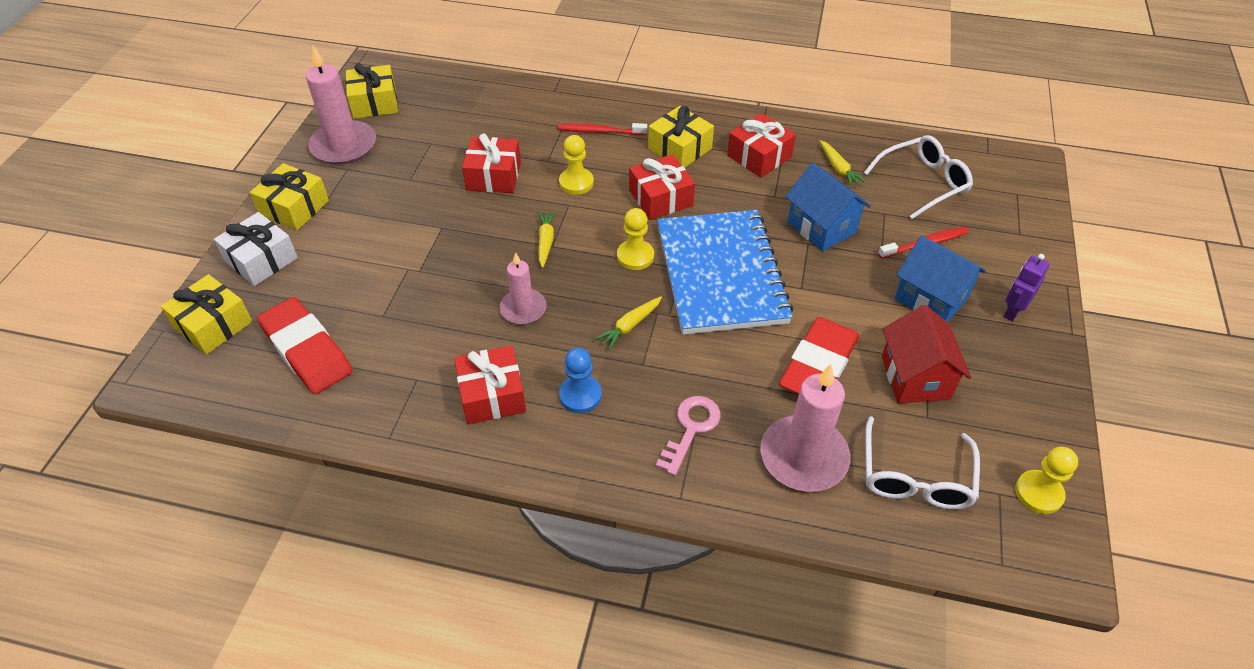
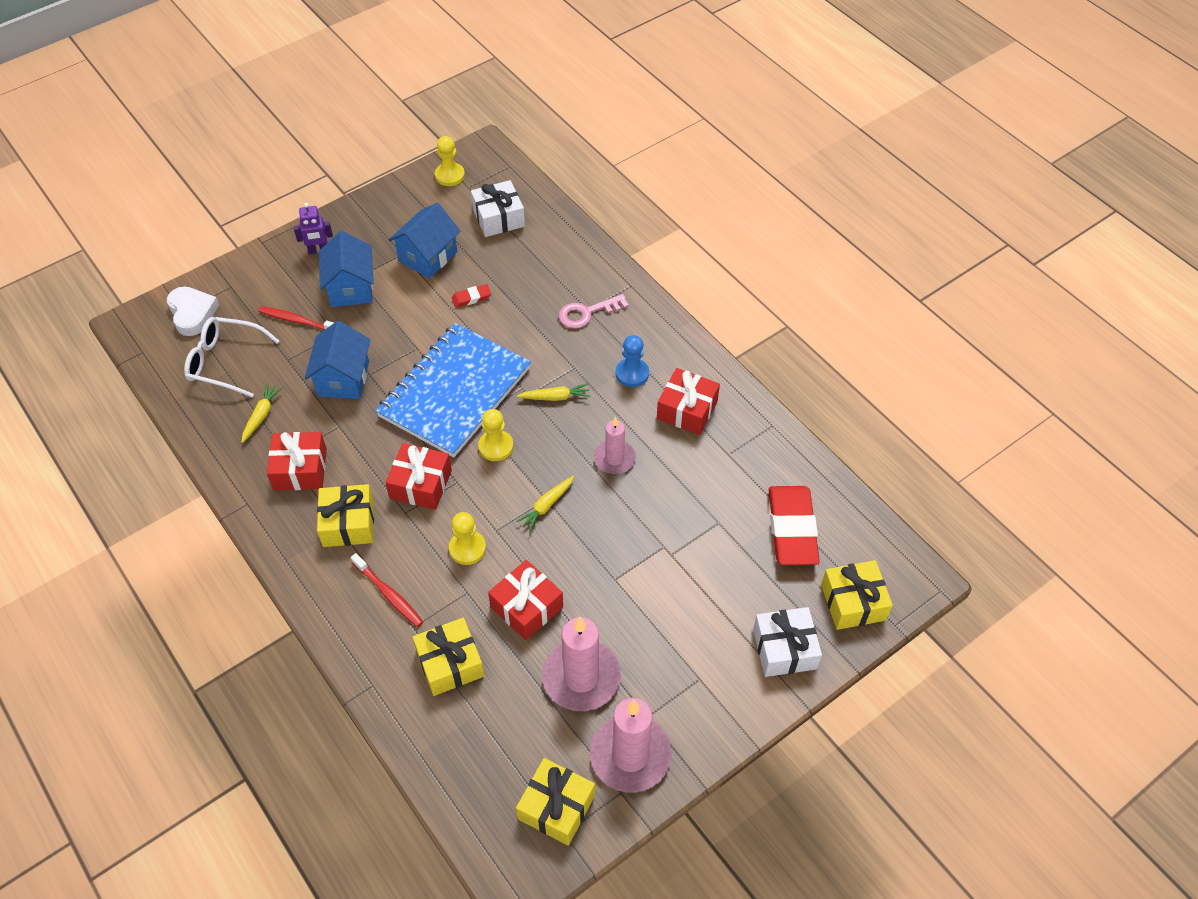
camera: 140 degrees left, 5 degrees up
yellow gift [250,163,329,230] -> yellow gift moved to [413,617,484,696]
pink candle [760,364,850,492] -> pink candle moved to [542,617,621,711]
red eraser [779,317,859,394] -> red eraser [452,284,491,308], size x0.43
white glasses [865,416,980,510] -> white gift [471,180,525,237]
red house [882,305,971,403] -> blue house [389,203,461,279]
none -> white heart [167,287,219,336]

